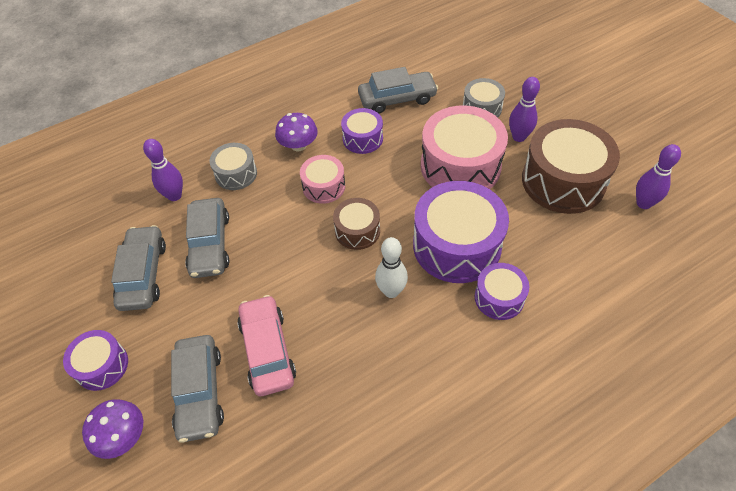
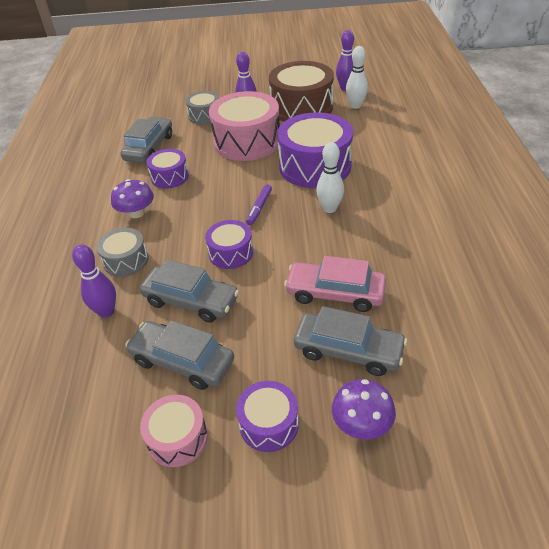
camera: 60 degrees left, 10 degrees down
pink drum [300,155,345,204] -> pink drum moved to [140,395,208,467]
brown drum [333,198,380,250] -> purple marker [246,184,272,225]
purple drum [475,263,529,320] -> purple drum moved to [205,220,253,269]
none -> white bowling pin [346,46,368,109]

